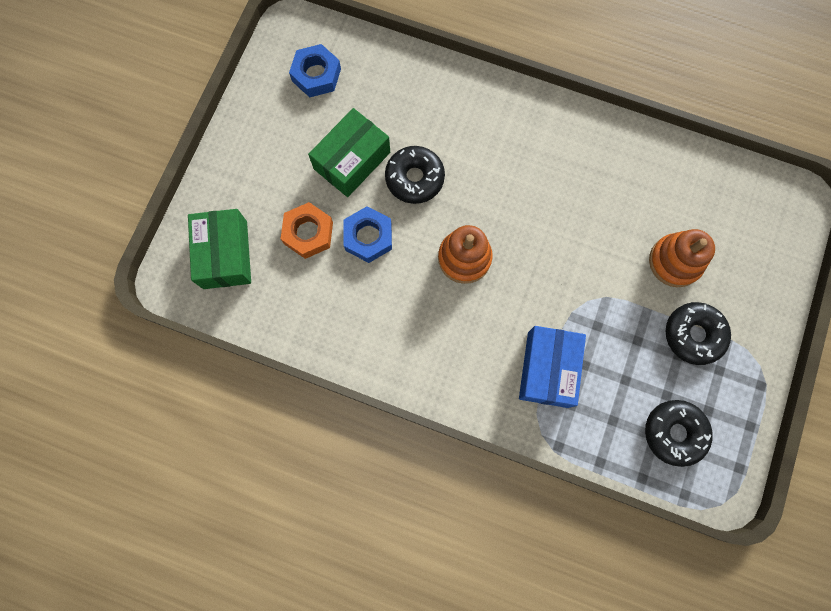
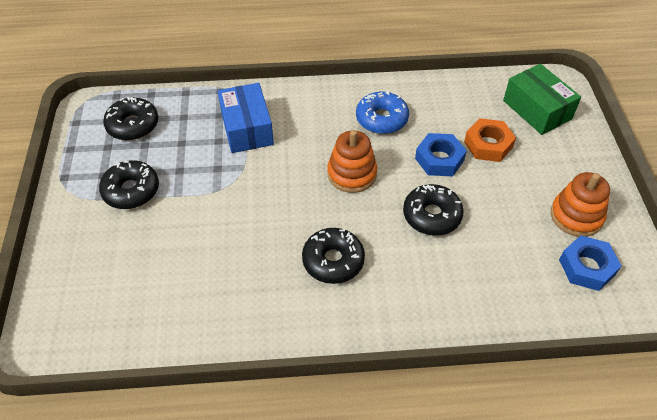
camera: 155 degrees right, 25 degrees down
green box [308,108,390,197] -> none
orange stacking toy [649,229,715,287] -> orange stacking toy moved to [551,172,610,237]
none -> black donut [302,228,365,284]
none -> blue donut [356,91,409,134]

